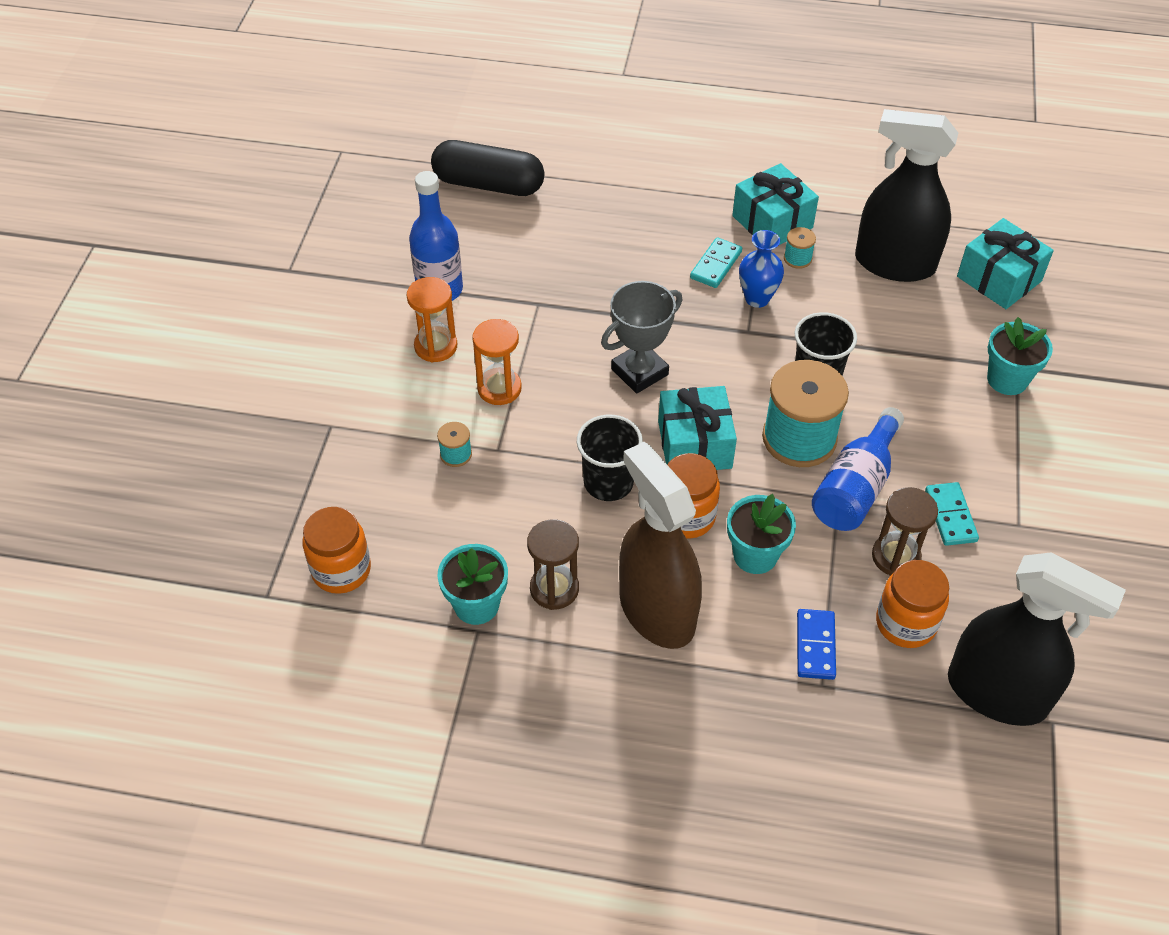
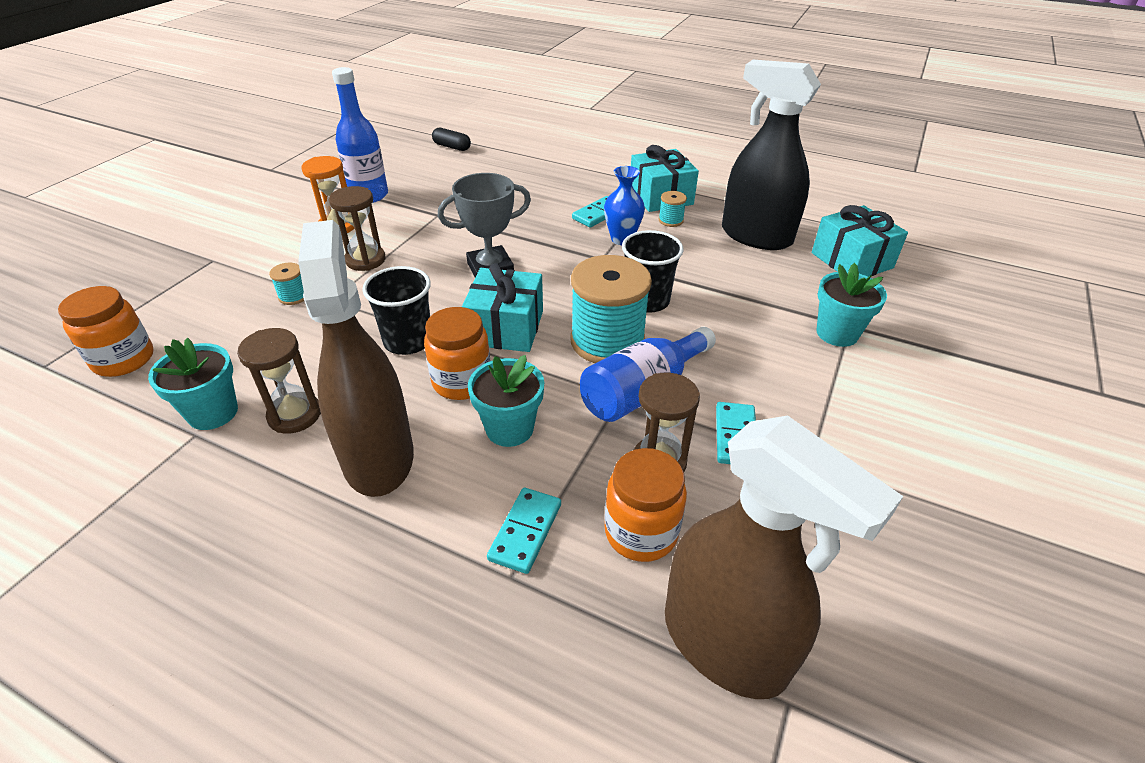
camera: 15 degrees right, 10 degrees down
black capsule [431,140,544,196] -> black capsule [432,128,471,151], size x0.49
orange hourglass [472,319,522,405] -> brown hourglass [329,186,385,271]
blue domino [797,609,836,680] -> turquoise domino [487,488,561,574]
black spray bottle [948,552,1126,726] -> brown spray bottle [665,415,903,699]

